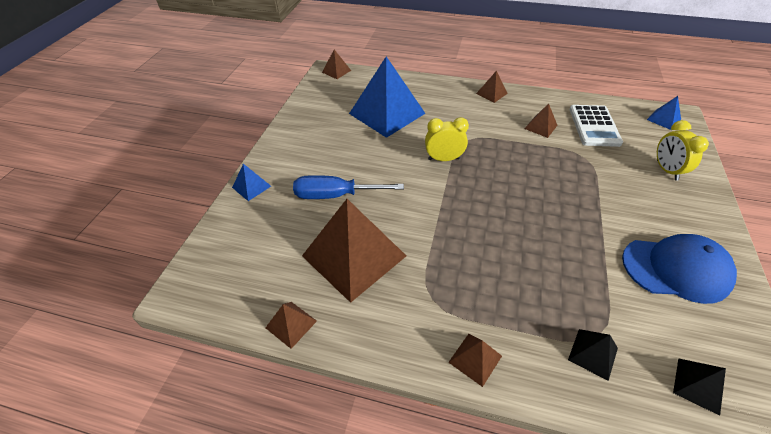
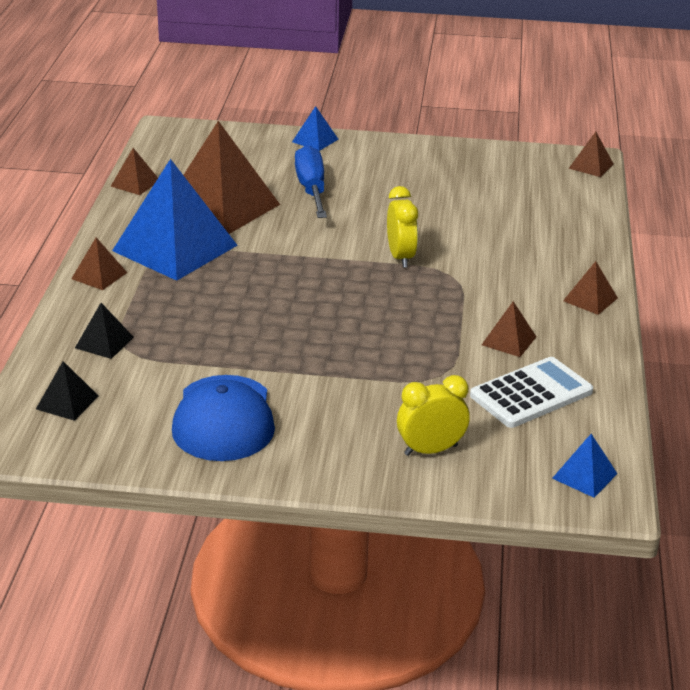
camera: 80 degrees right, 15 degrees down
blue pyramid [349,56,426,138] -> blue pyramid moved to [112,159,238,281]
white calculator [570,105,623,147] -> white calculator turned 150 degrees clockwise [470,357,593,428]

